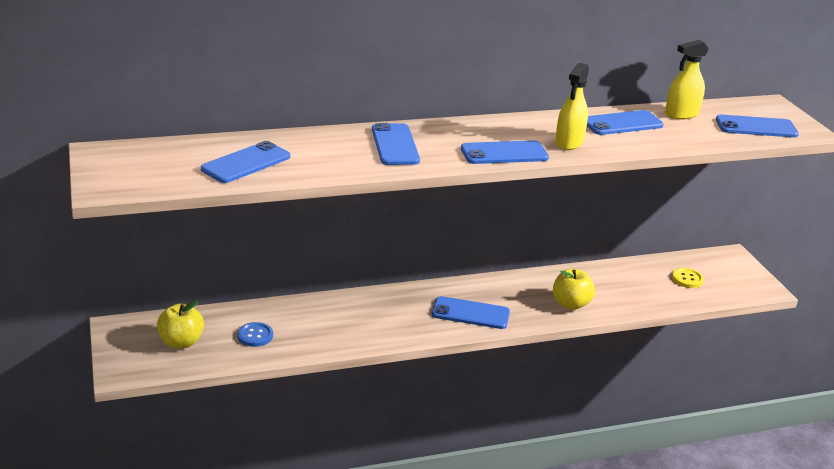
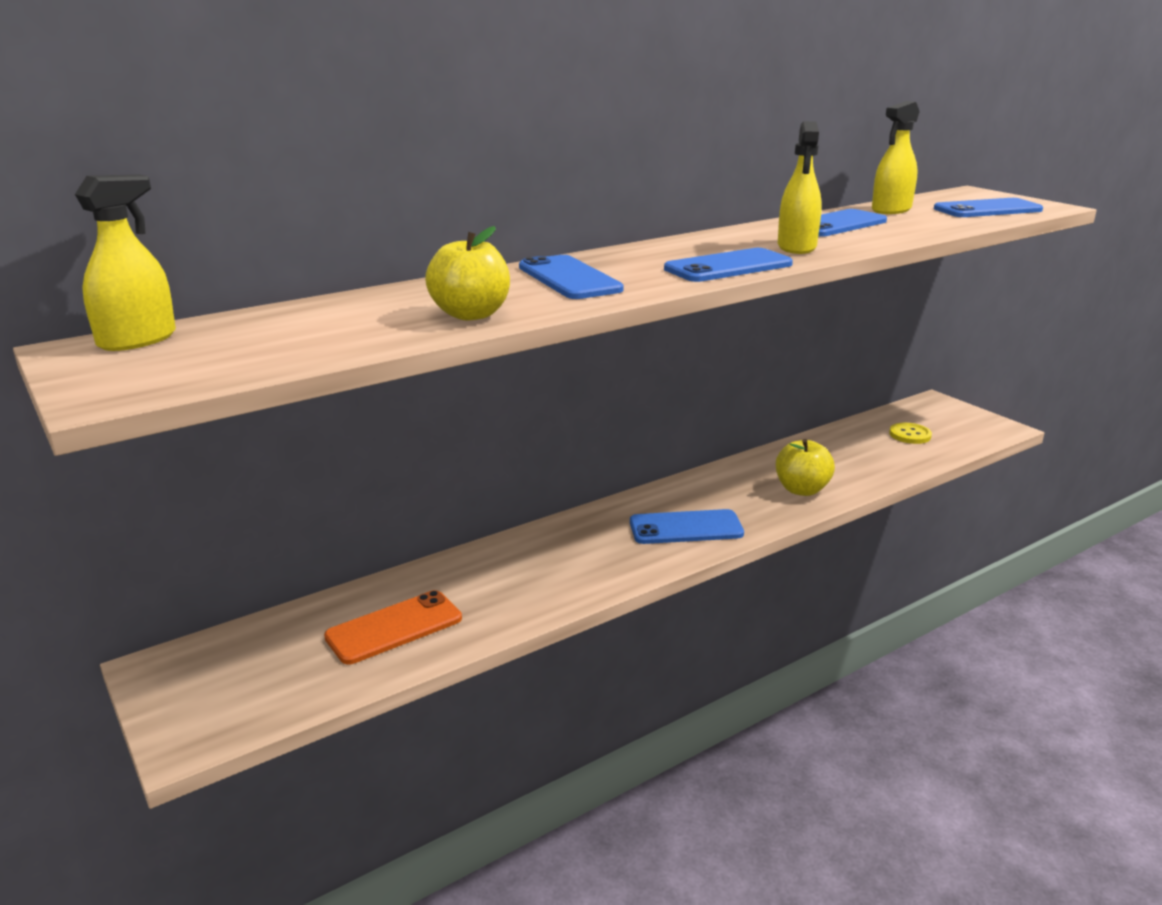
camera: 15 degrees left, 5 degrees down
yellow apple [157,300,204,349] -> yellow apple moved to [425,226,510,320]
blue phone [201,141,290,183] -> none
blue button [237,322,273,347] -> orange phone [324,590,462,664]
none -> yellow spray bottle [75,174,176,351]

